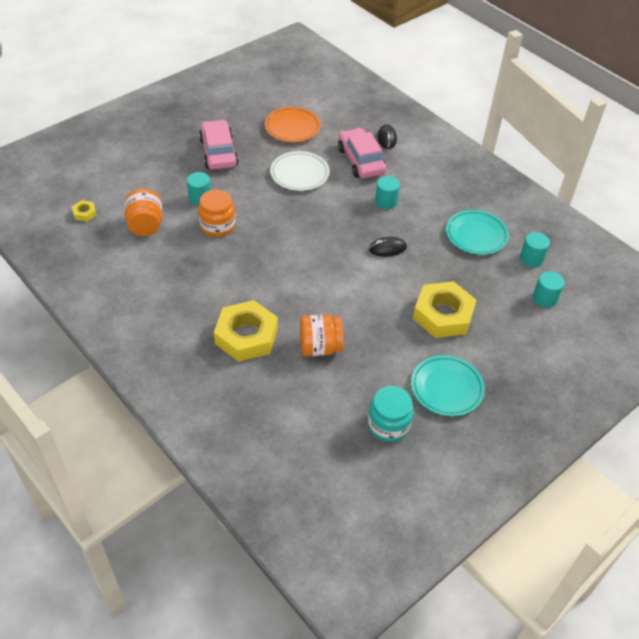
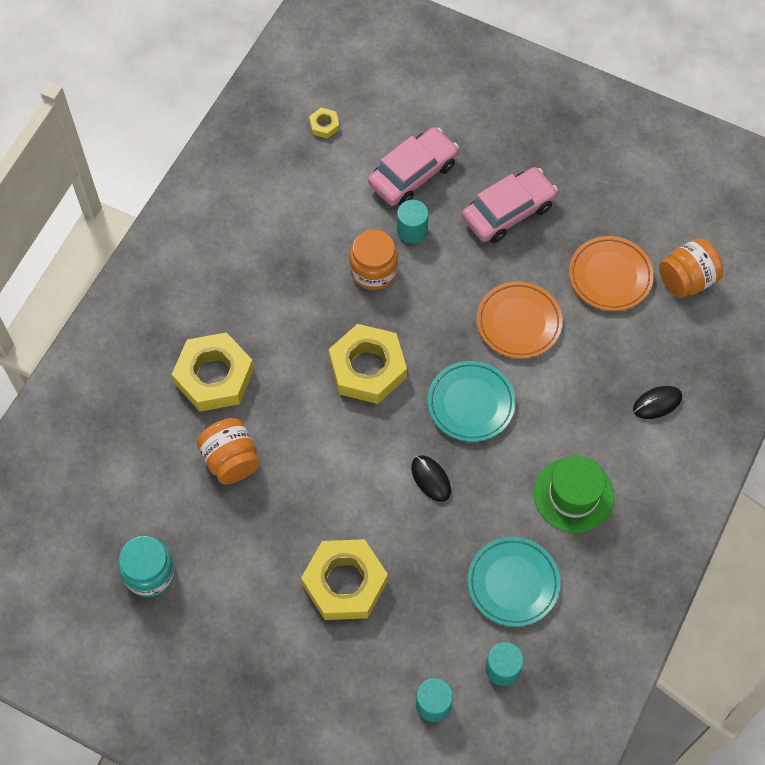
camera: 70 degrees right, 15 degrees up
orange jar [125,189,162,236] -> orange jar moved to [659,238,723,298]
white plate [270,151,329,191] -> orange plate [477,281,563,359]
pink car [338,128,386,178] -> pink car moved to [368,127,459,206]
turquoise cylinder [375,176,400,209] -> none
turquoise plate [411,355,485,416] -> turquoise plate moved to [428,361,516,442]
none -> yellow nut [329,324,407,404]
none -> green hat [534,456,614,533]

